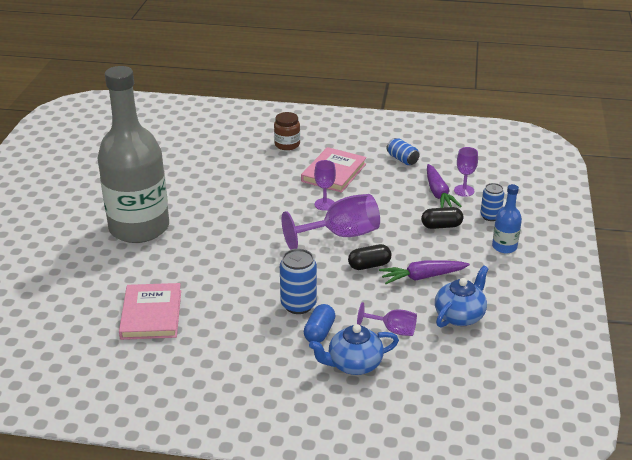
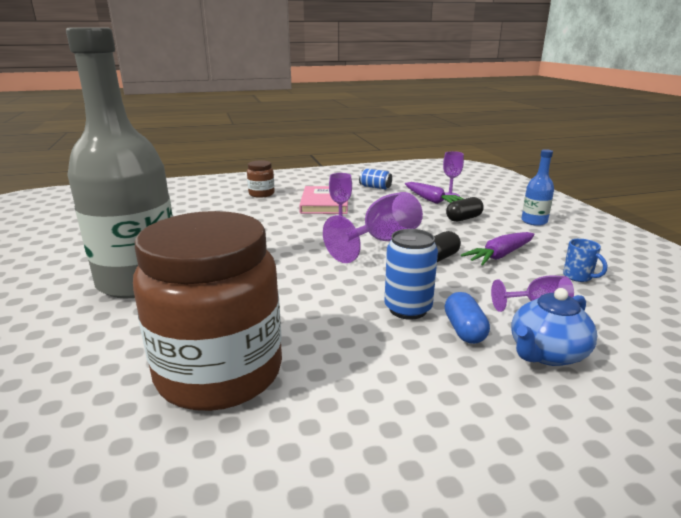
camera: 25 degrees left, 10 degrees down
pink book [119,283,181,340] -> brown jar [133,211,282,411]
blue teapot [435,266,489,327] -> blue mug [563,239,607,282]
blue can [480,183,504,221] -> none

